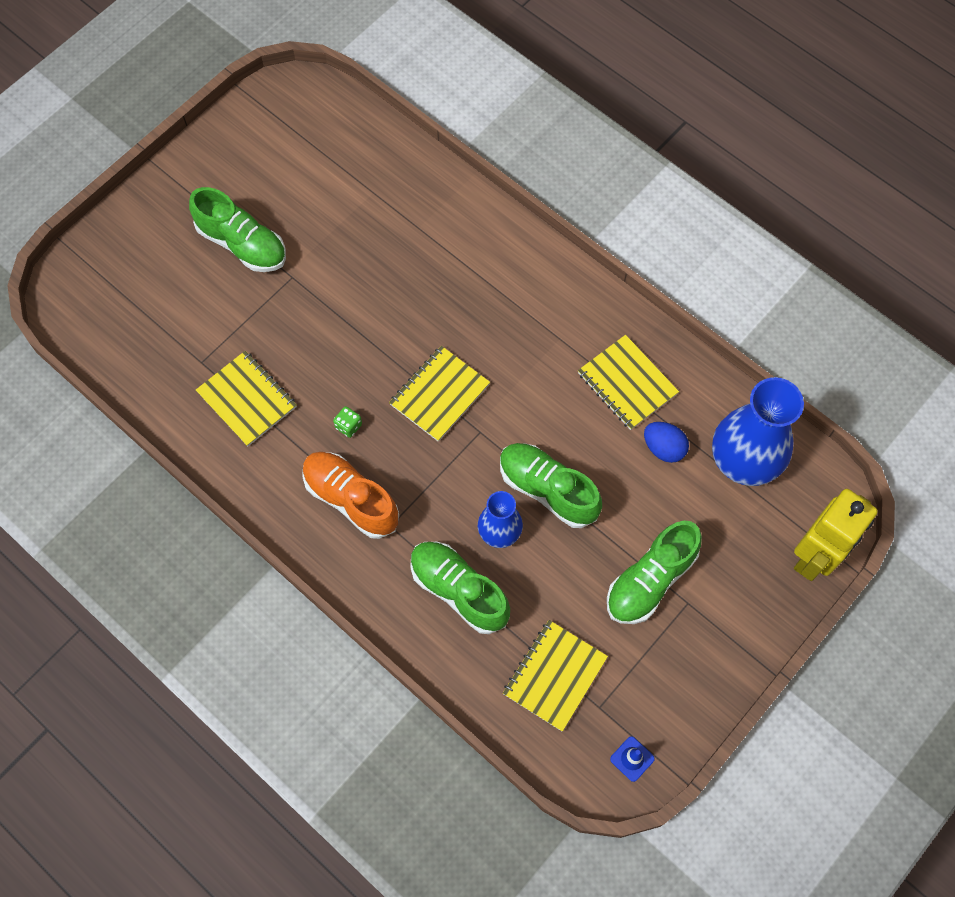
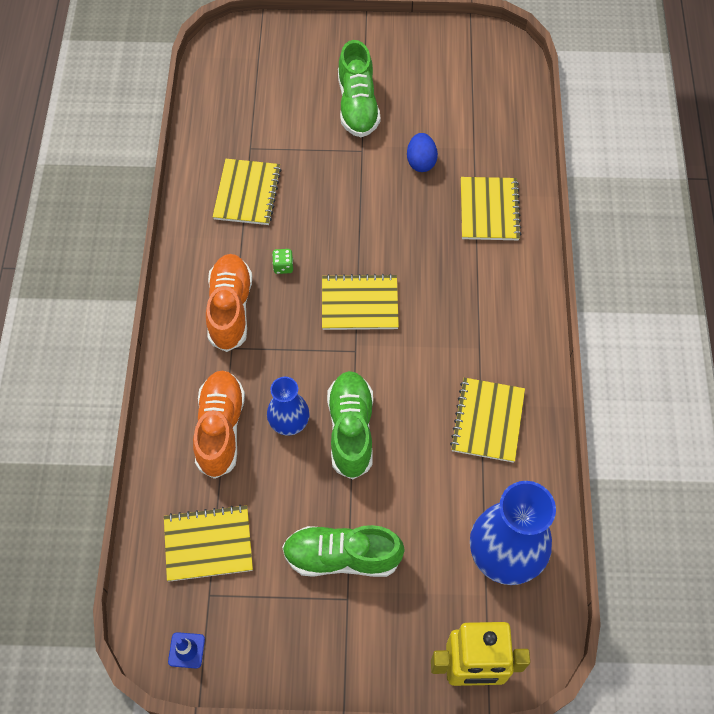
camera: 50 degrees right, 5 degrees down
green shoe [410,542,510,634] -> orange shoe [193,370,245,479]
blue egg [644,422,689,463] -> blue egg moved to [407,133,438,172]
none -> yellow notebook [461,177,521,240]

